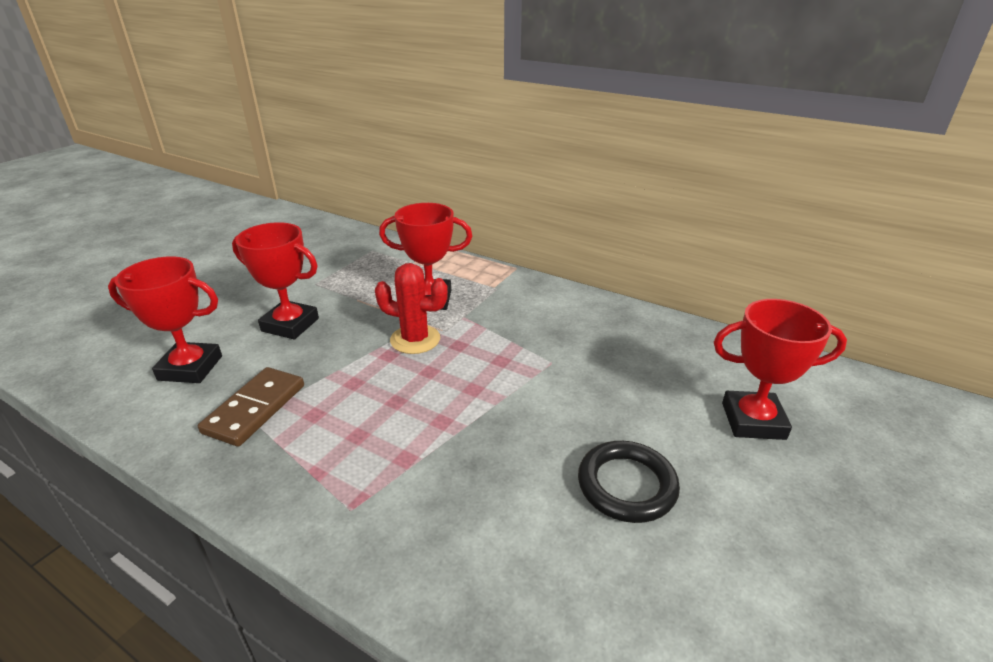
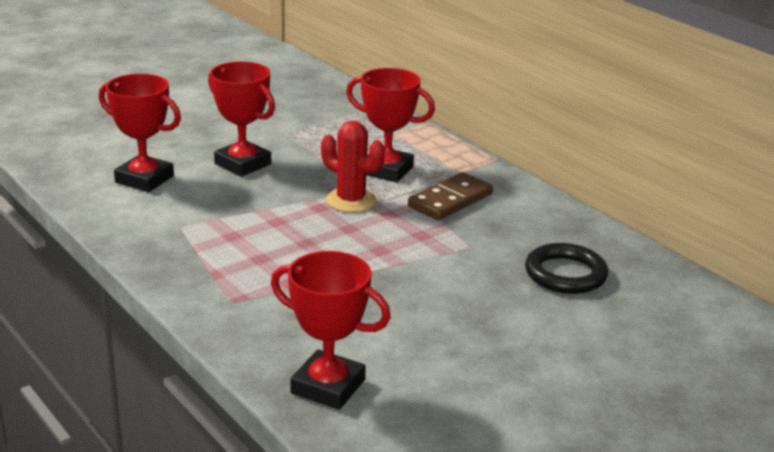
camera: 20 degrees right, 5 degrees down
brown domino [198,367,304,446] -> brown domino moved to [408,172,493,220]
black ring [578,441,680,523] -> black ring moved to [525,243,608,294]
red trophy [714,299,847,440] -> red trophy moved to [271,251,391,410]

